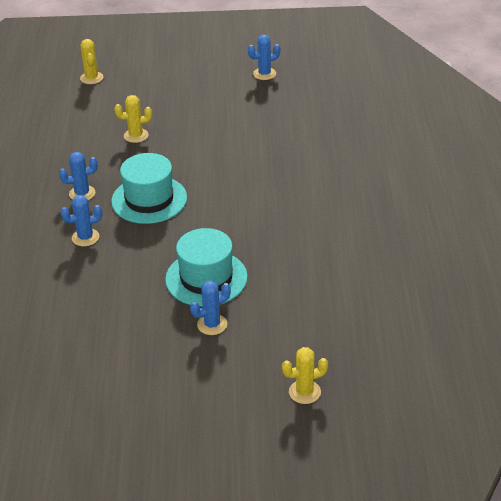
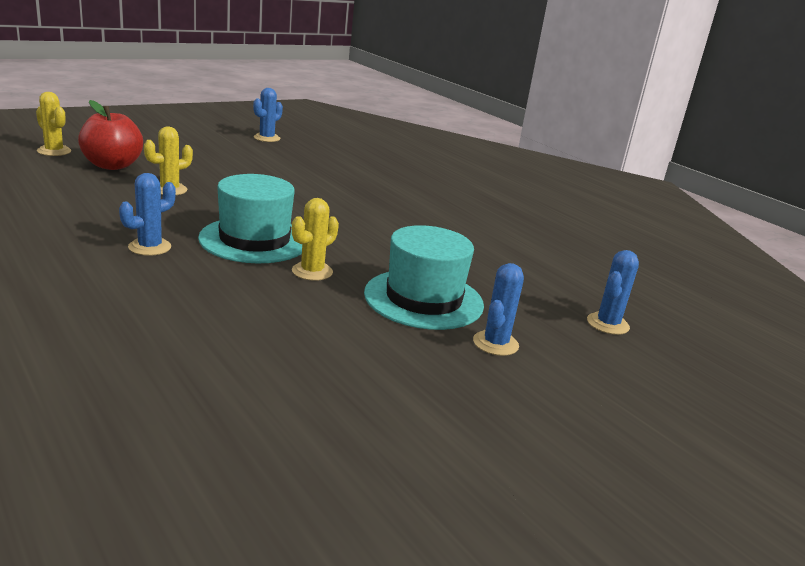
camera: 40 degrees left, 15 degrees down
blue cactus [60,195,102,246] -> blue cactus moved to [587,250,639,335]
yellow cactus [282,347,328,404] -> yellow cactus moved to [292,198,339,281]
none -> red apple [78,100,143,170]

